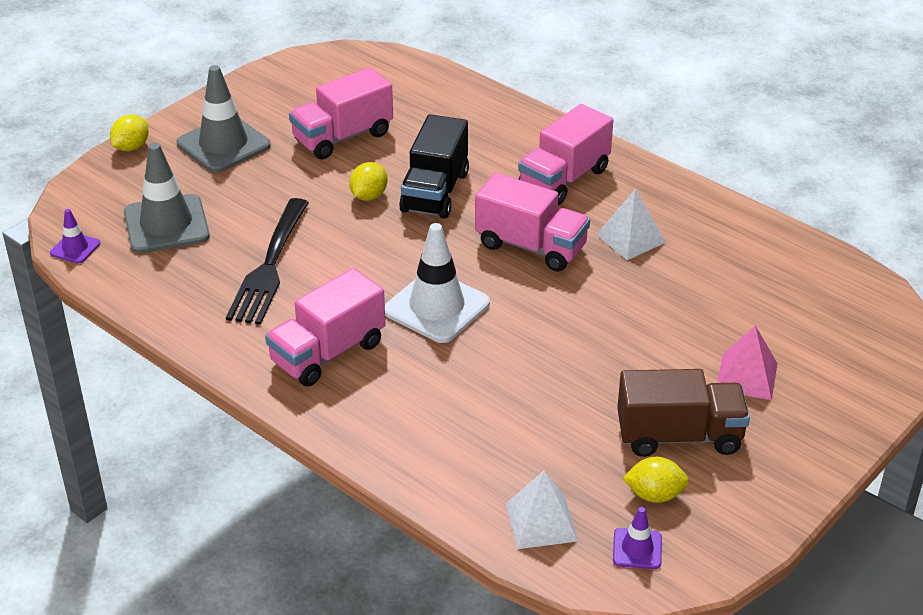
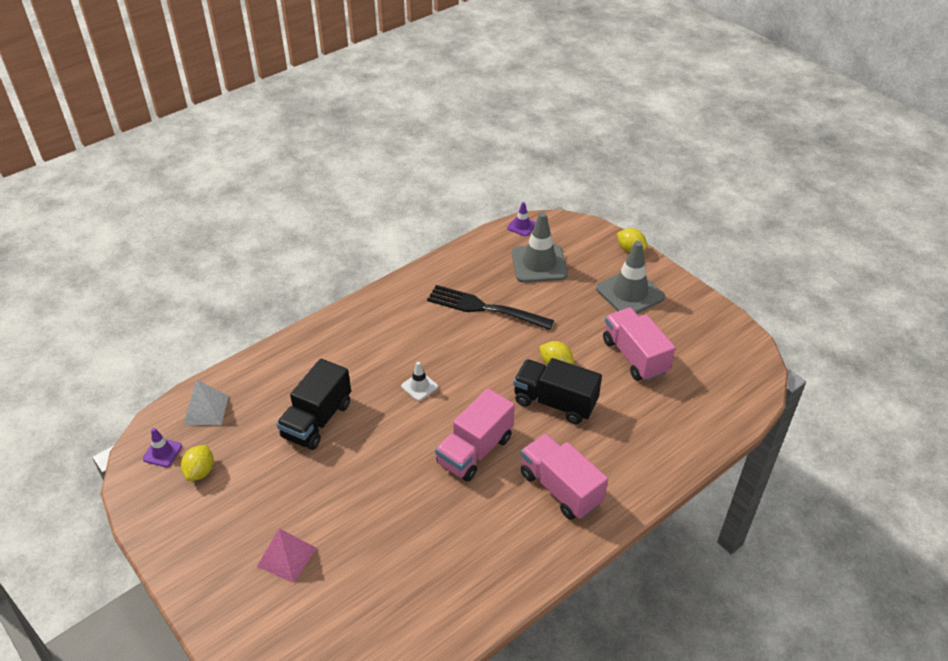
camera: 100 degrees right, 5 degrees up
pink truck [265,268,386,386] -> none
white traffic cone [385,223,490,343] -> white traffic cone [401,362,438,401], size x0.49
white pyramid [596,189,666,260] -> none
brown truck [617,369,750,457] -> none
none -> black truck [276,359,351,450]

